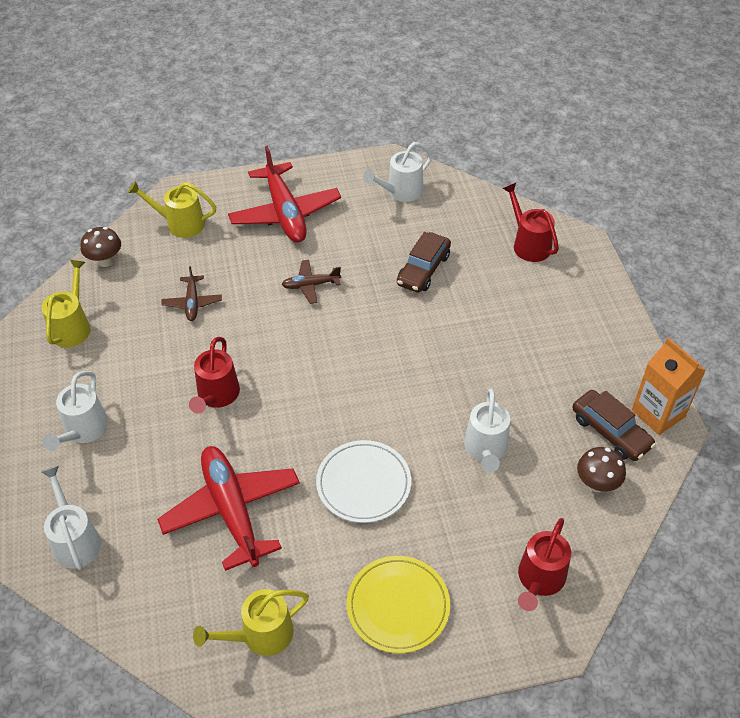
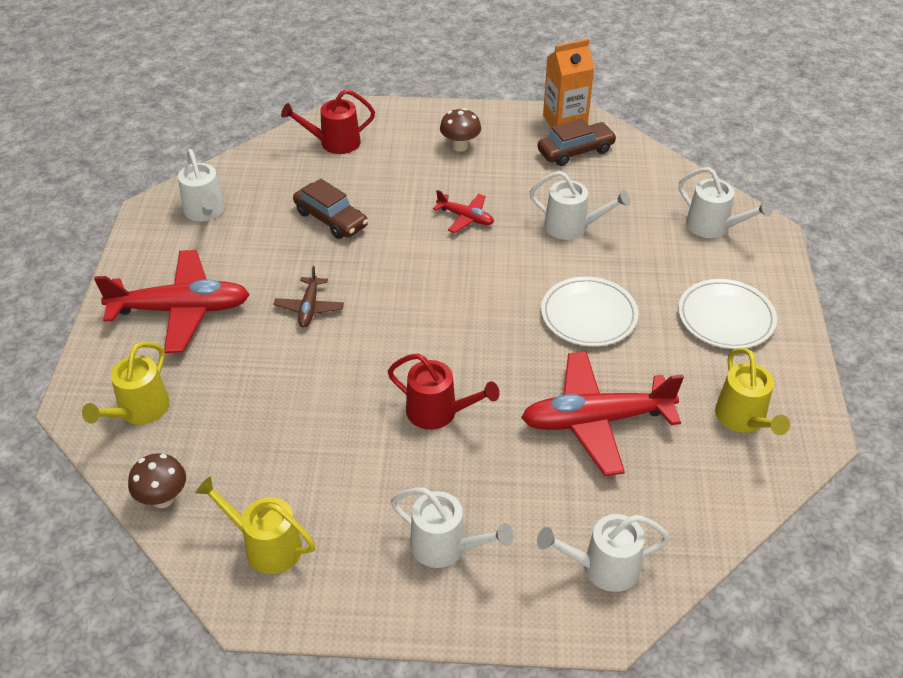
camera: 75 degrees left, 5 degrees down
brown plane [161,266,222,321] -> none
yellow plate [347,556,450,653] -> white plate [678,279,777,349]
red watering can [518,518,571,611] -> white watering can [679,167,773,238]
brown mushroom [577,447,626,492] -> brown mushroom moved to [440,108,481,152]
none -> red plane [433,190,494,233]

